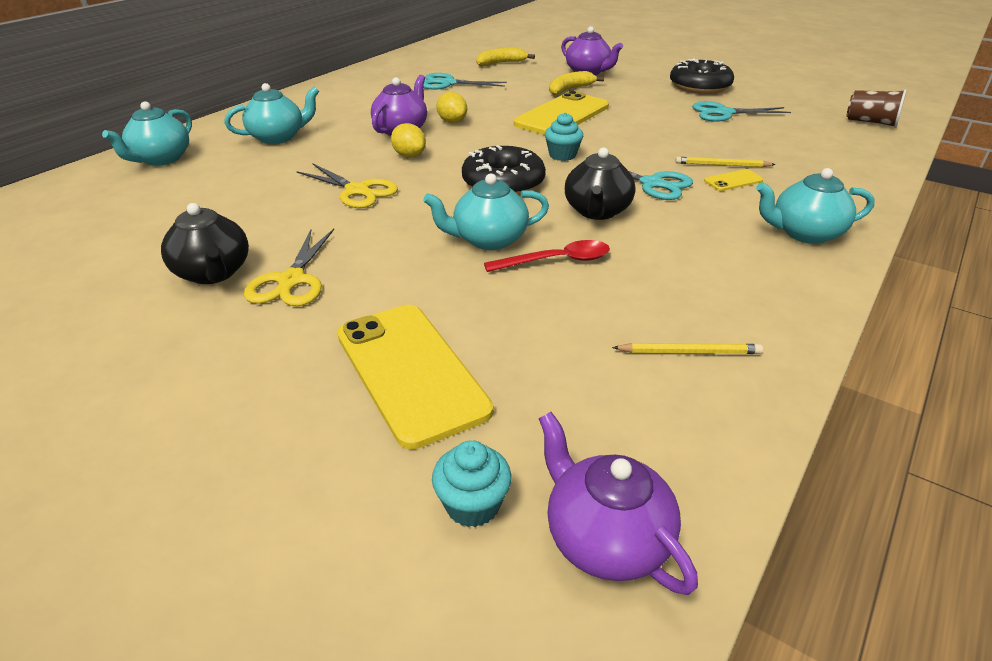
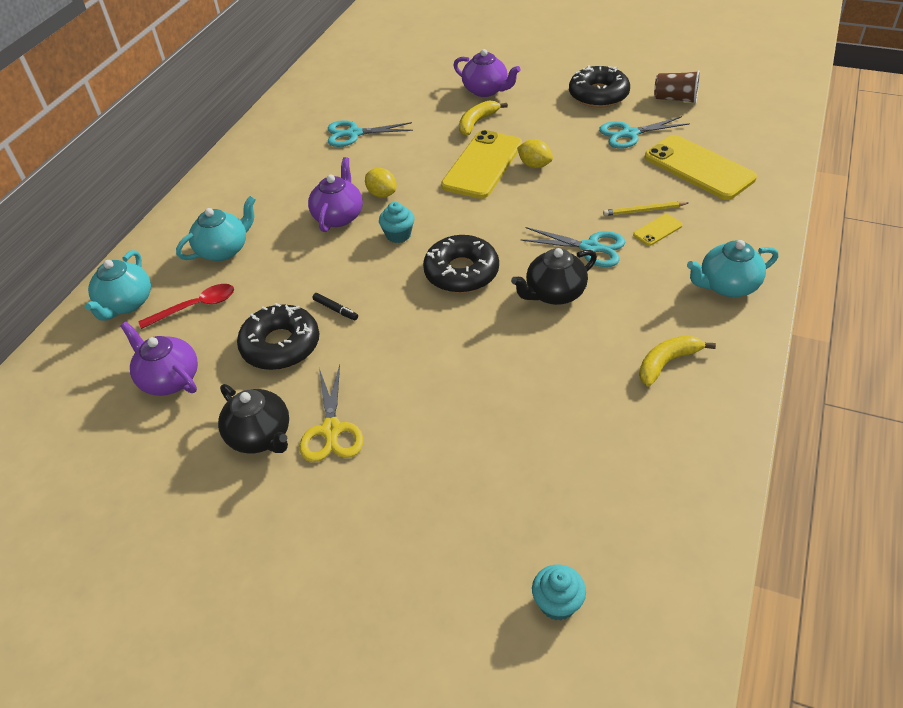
camera: 10 degrees left, 10 degrees up
yellow scissors [297,163,398,208] -> black marker [312,293,358,320]
yellow phone [337,305,493,449] -> yellow phone moved to [644,135,757,200]
yellow lemon [391,123,426,158] -> yellow lemon moved to [517,139,553,168]
turquoise teapot [423,174,549,250] -> none
yellow banana [476,48,535,66] -> yellow banana moved to [639,335,716,386]
red spoon [484,240,610,272] -> red spoon moved to [138,284,234,329]
purple teapot [539,412,698,595] -> purple teapot moved to [120,322,198,396]
turquoise cupcake [545,113,583,161] -> turquoise cupcake moved to [379,202,415,243]
black teapot [565,147,635,220] -> black teapot turned 60 degrees clockwise [511,248,597,305]
yellow pencil [612,343,763,354] -> none
brown cup [846,89,907,128] -> brown cup moved to [654,70,700,104]
none -> black donut [237,303,319,370]

